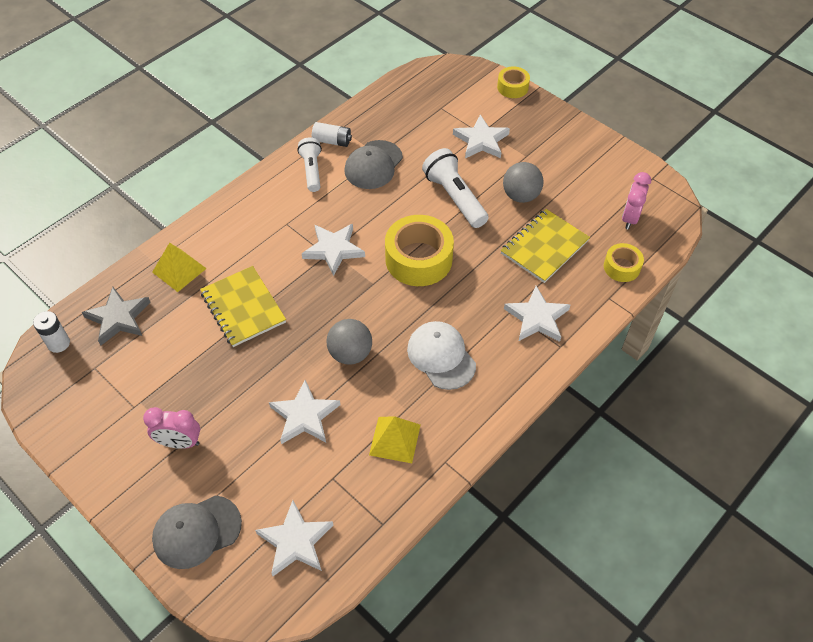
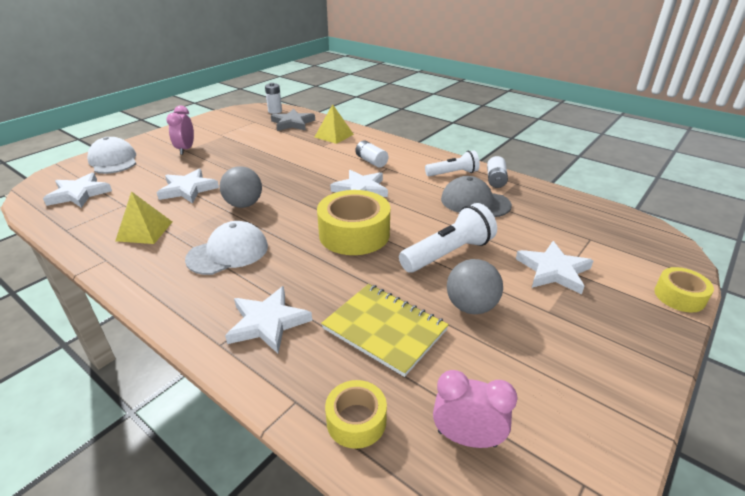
camera: 85 degrees right, 20 degrees down
grey cap [152,496,242,569] -> white cap [87,137,136,174]
yellow notebook [200,266,286,347] -> none
none -> white battery [355,141,388,168]

